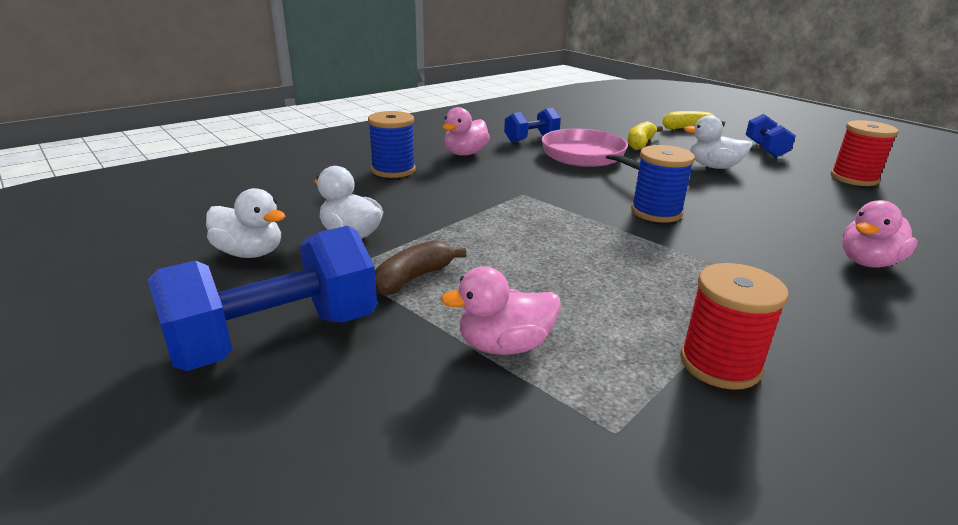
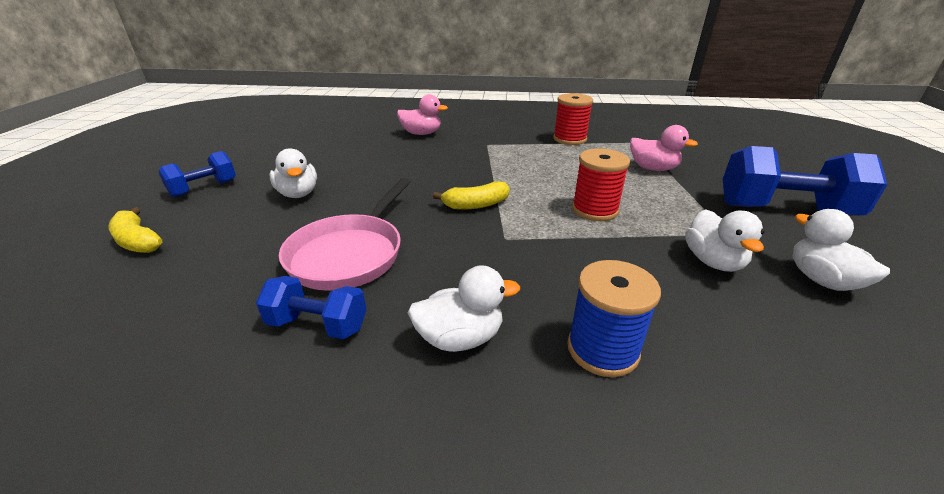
camera: 135 degrees left, 5 degrees up
brown banana [375,240,466,296] -> none
pink duck [442,107,490,155] -> white duck [408,265,520,352]
yellow banana [627,121,663,150] -> yellow banana moved to [433,181,510,210]
blue spool [631,145,695,223] -> none
red spool [831,120,899,186] -> red spool moved to [572,148,630,221]

